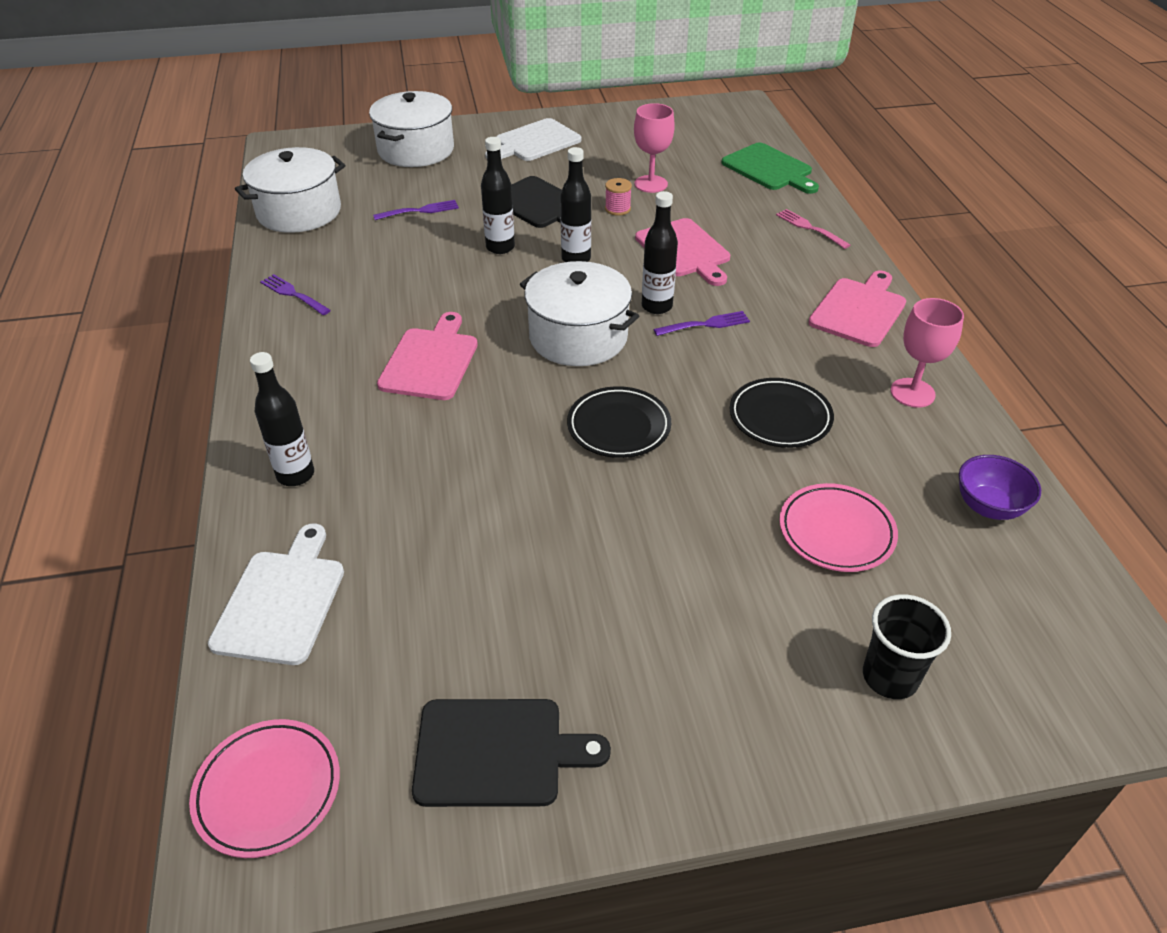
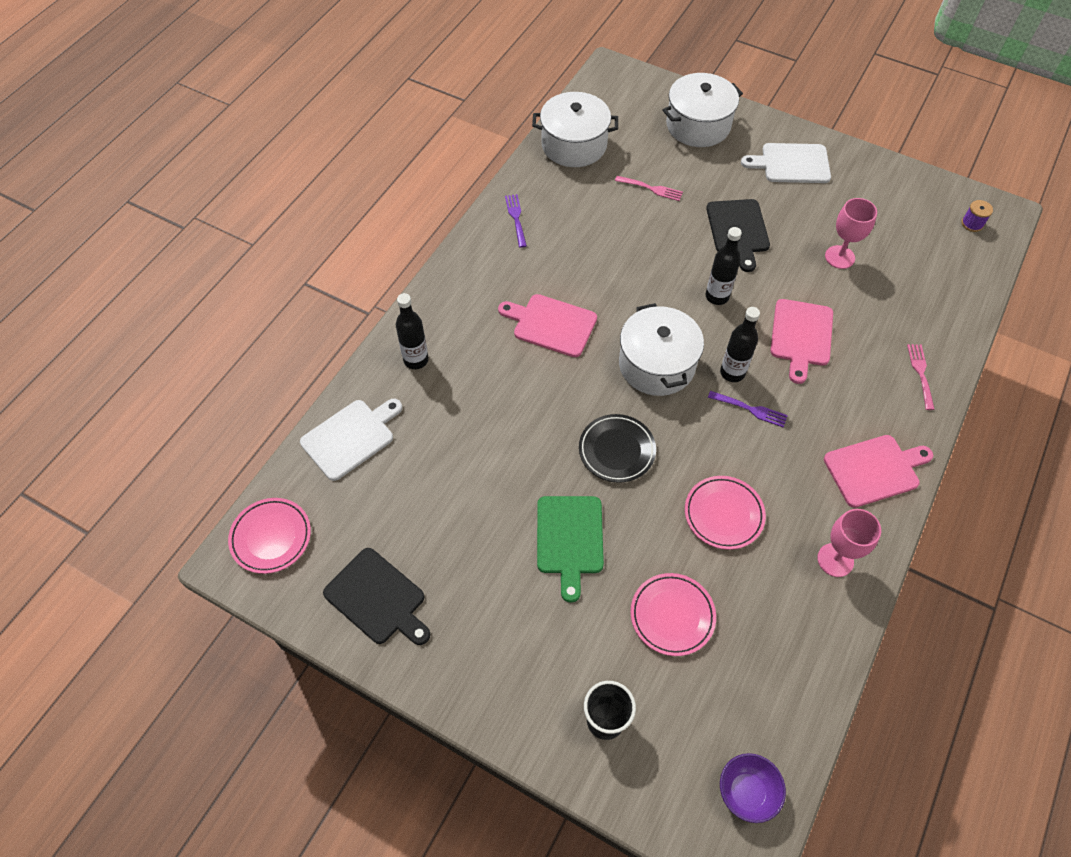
camera: 40 degrees right, 15 degrees up
purple fork [373,200,459,220] -> pink fork [615,176,683,201]
pink cutting board [377,312,478,400] -> pink cutting board turned 120 degrees counterclockwise [498,294,597,357]
black bottle [481,137,515,254] -> none
pink spool [605,178,632,216] -> none
green cutting board [721,143,819,194] -> green cutting board moved to [537,496,604,603]
black plate [730,378,834,448] -> pink plate [685,476,766,550]
purple bowl [959,455,1041,520] -> purple bowl moved to [720,753,786,823]
none -> purple spool [962,200,993,232]

